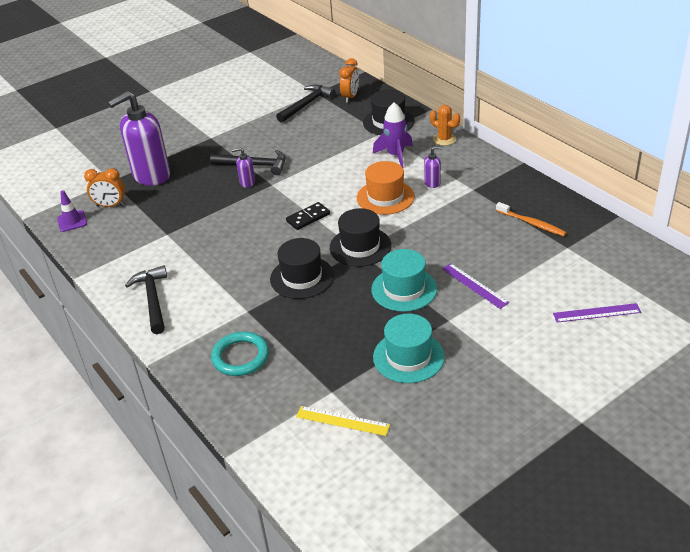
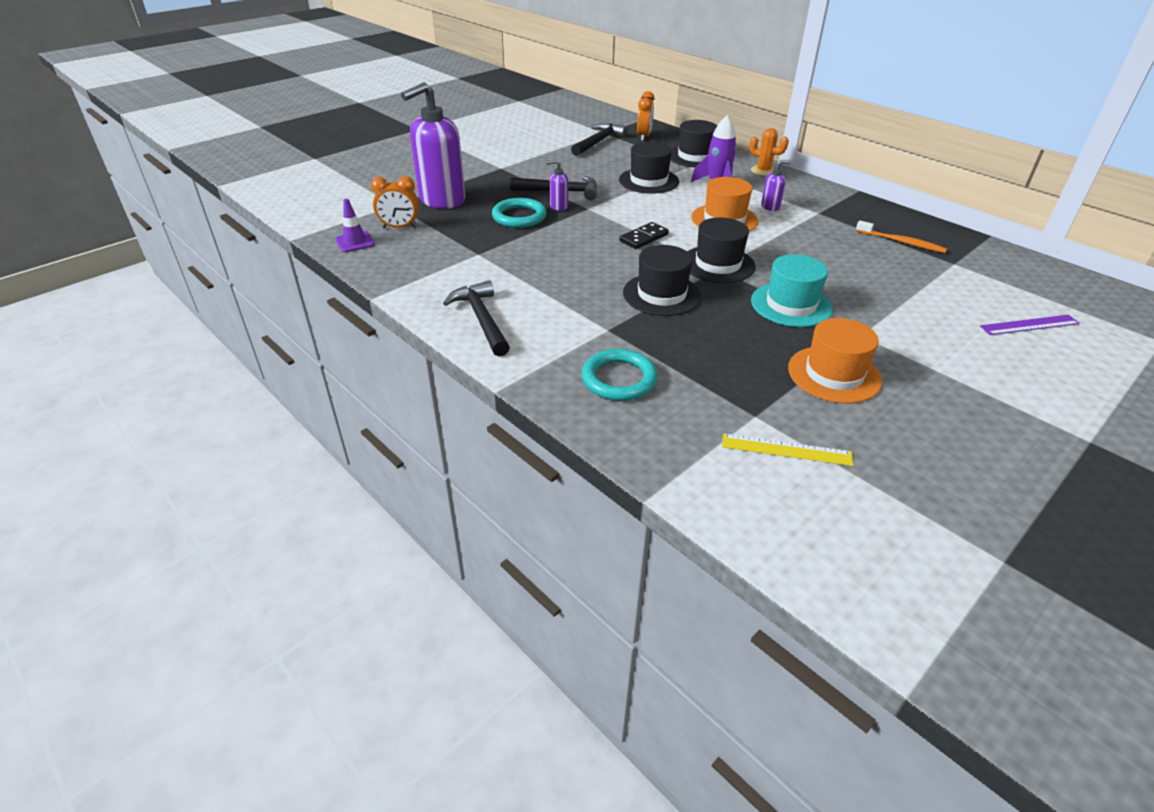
camera: 10 degrees left, 0 degrees up
turquoise hat [373,314,445,383] -> orange hat [788,318,882,404]
purple ruler [442,263,509,309] -> none
none -> turquoise ring [492,198,547,228]
none -> black hat [619,142,679,194]

